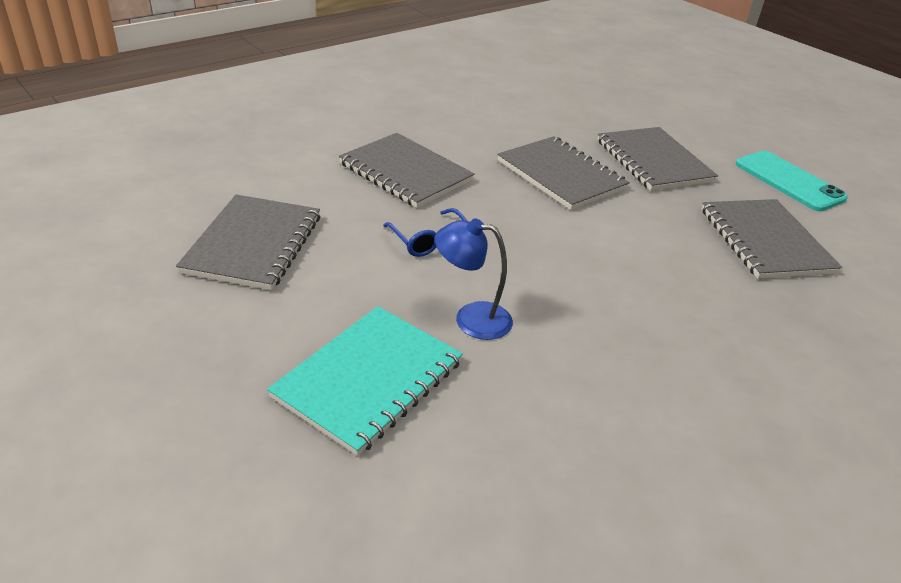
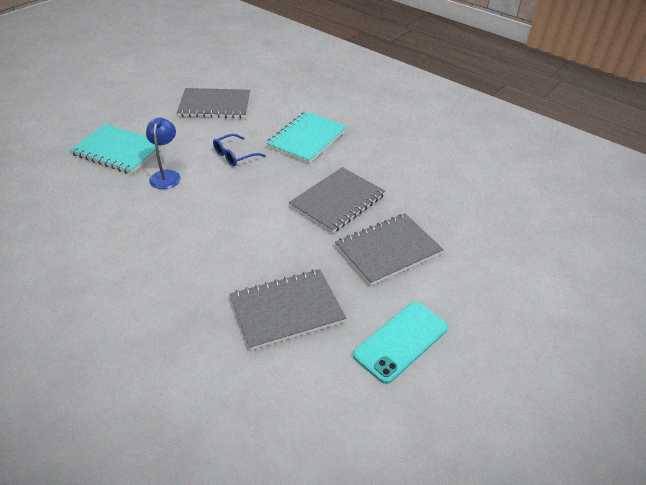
camera: 80 degrees right, 5 degrees up
grey notebook [339,133,475,208] -> turquoise notebook [266,111,347,164]

